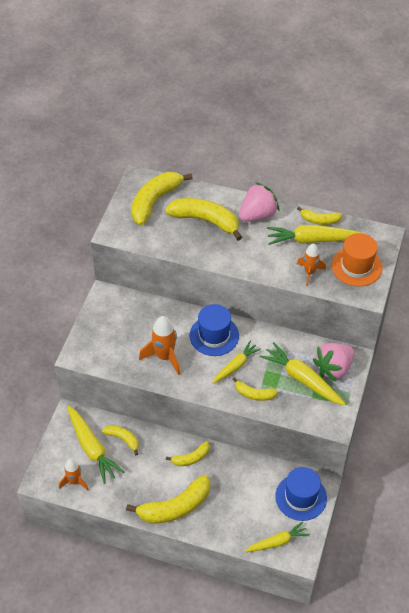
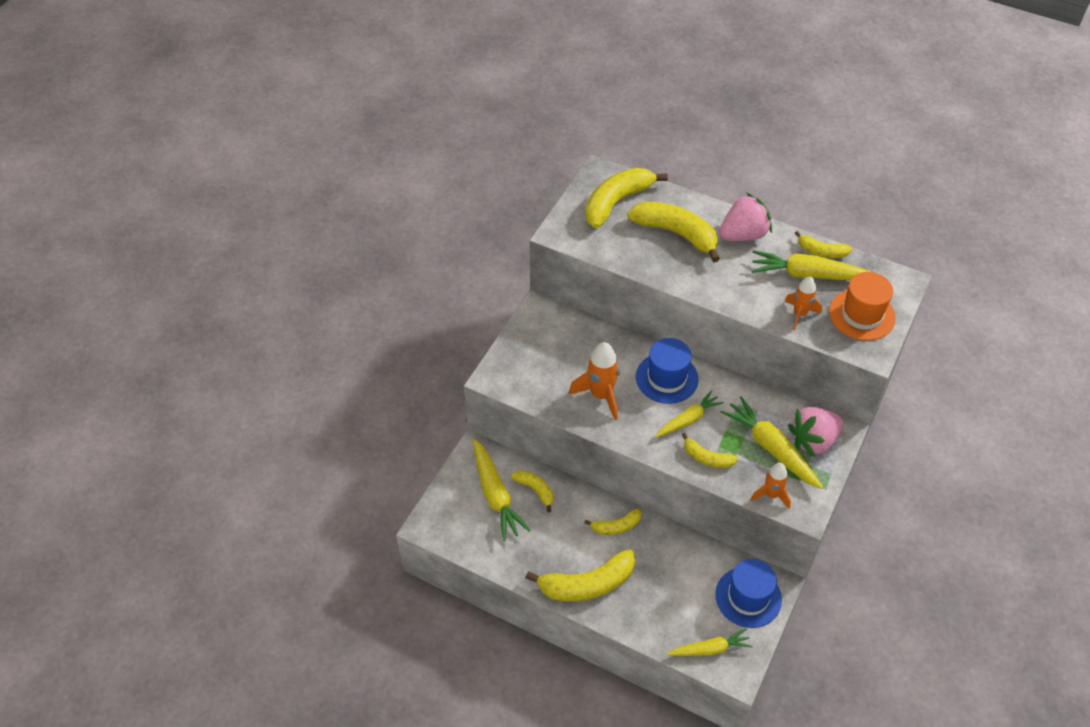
camera: 10 degrees right, 0 degrees up
orange rocket [59,459,89,491] -> orange rocket moved to [750,463,791,509]

